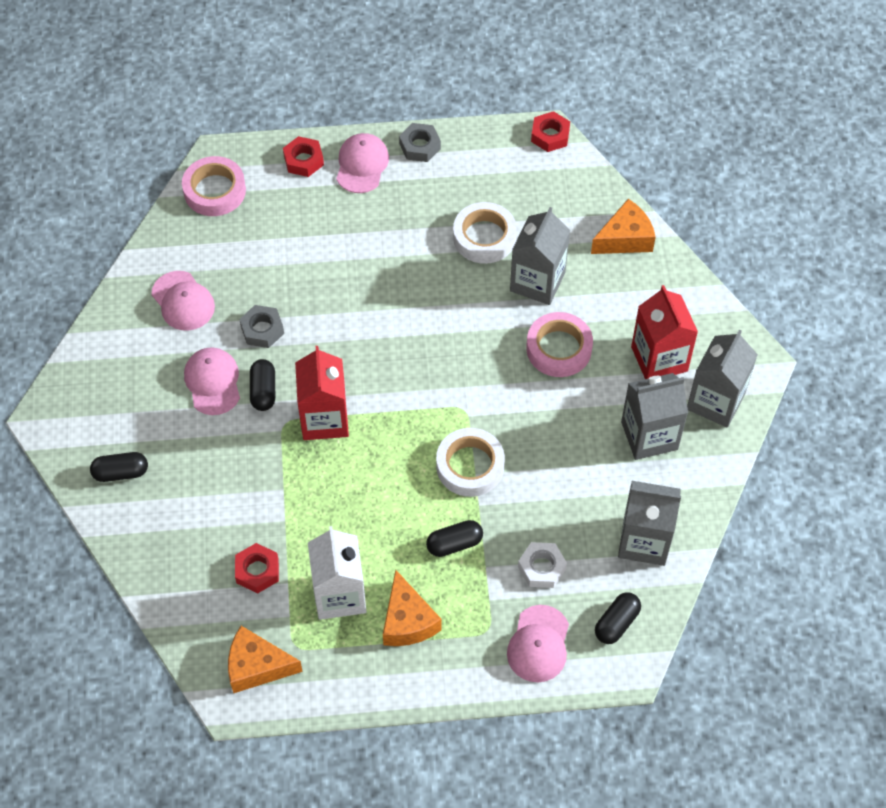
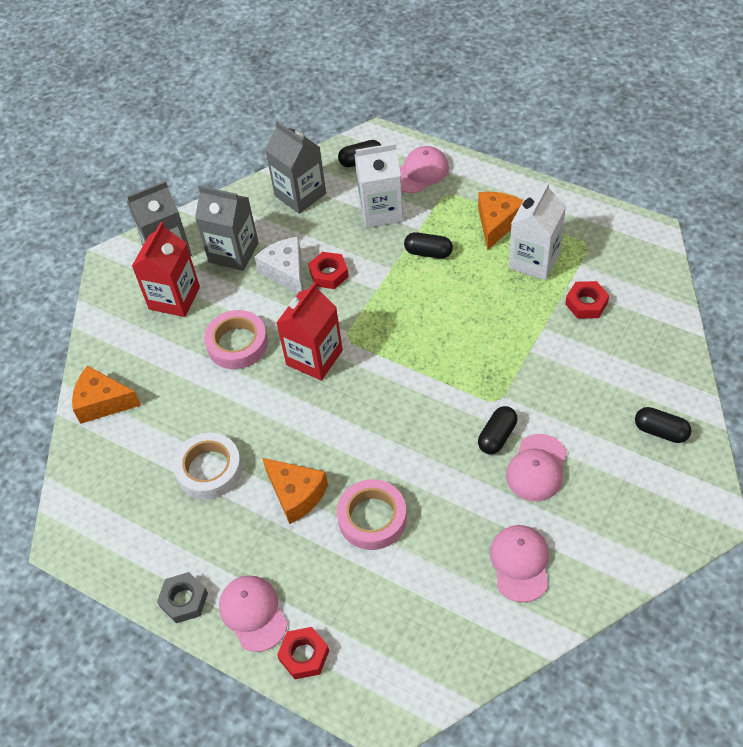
camera: 140 degrees left, 5 degrees down
pink tape [182,156,246,216] -> pink tape moved to [337,479,407,550]
orange cheese [228,626,303,693] -> orange cheese moved to [262,458,328,524]
grey nut [239,305,284,348] -> none
red carton [295,346,349,440] -> red carton moved to [276,282,343,380]
pink cap [336,133,389,193] -> pink cap turned 105 degrees clockwise [219,575,288,652]
white tape [436,428,505,497] -> none
grey carton [510,207,570,305] -> none
white nut [518,542,567,588] -> white carton [355,143,403,228]
red nut [531,111,570,152] -> red nut moved to [308,252,349,289]
none -> white cheese [255,237,303,293]

